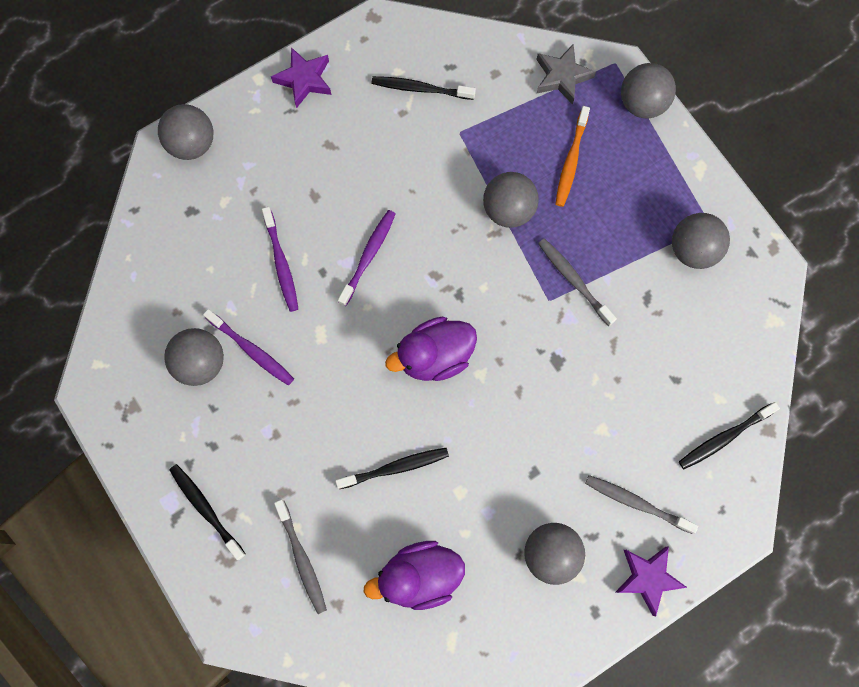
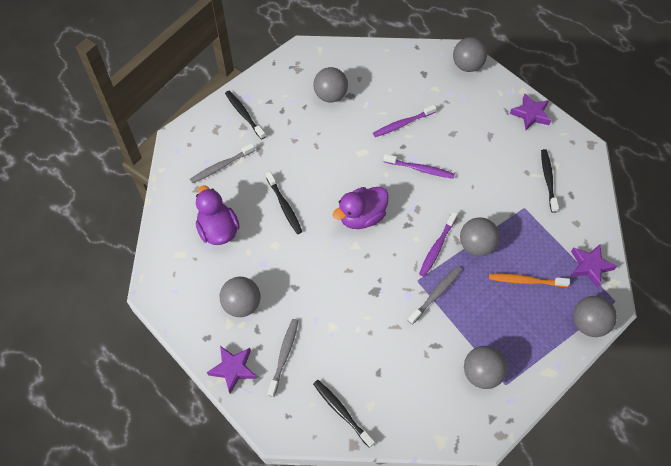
camera: 80 degrees right, 15 degrees down
black toothbrush [169,464,246,560] -> black toothbrush turned 75 degrees counterclockwise [225,91,266,140]
purple toothbrush [203,309,294,386] -> purple toothbrush moved to [419,212,457,277]
purple duck [385,317,477,381] -> purple duck turned 90 degrees counterclockwise [333,187,389,229]
grey star [536,44,596,105] -> purple star [571,244,617,288]

